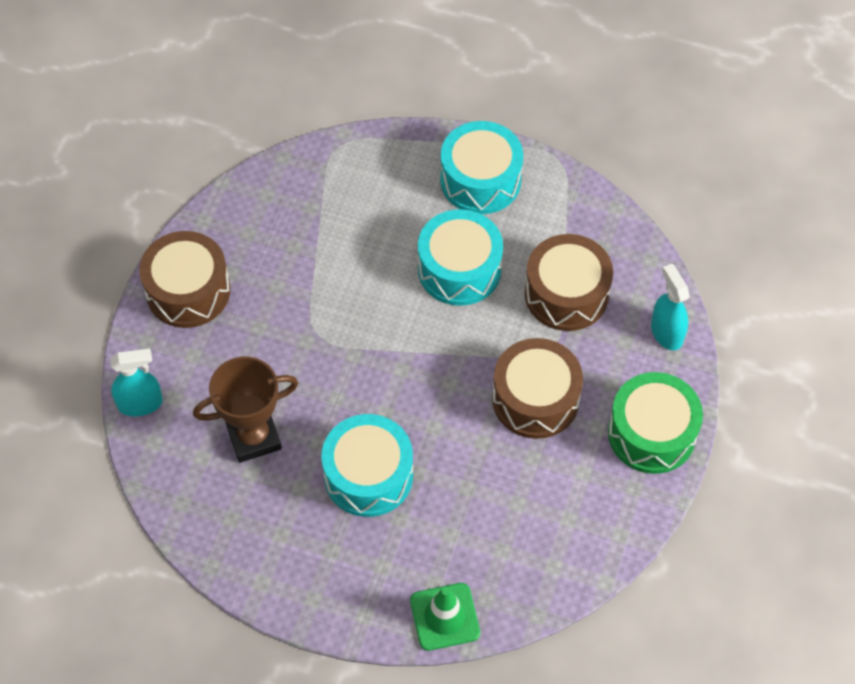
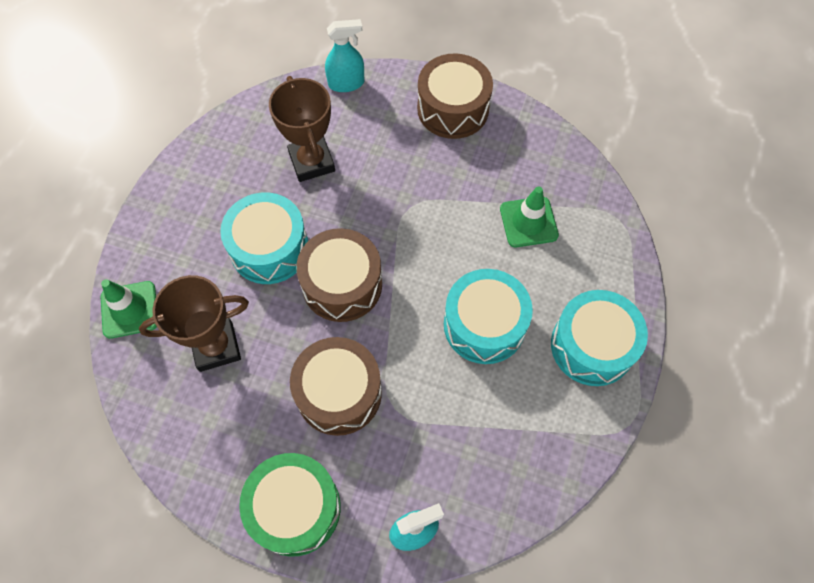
camera: 90 degrees right, 5 degrees up
turquoise spray bottle [110,349,163,416] -> turquoise spray bottle turned 90 degrees counterclockwise [325,19,364,92]
brown drum [525,234,613,331] -> brown drum moved to [296,228,382,322]
none -> brown trophy [139,275,249,372]
none -> green traffic cone [500,186,559,247]

